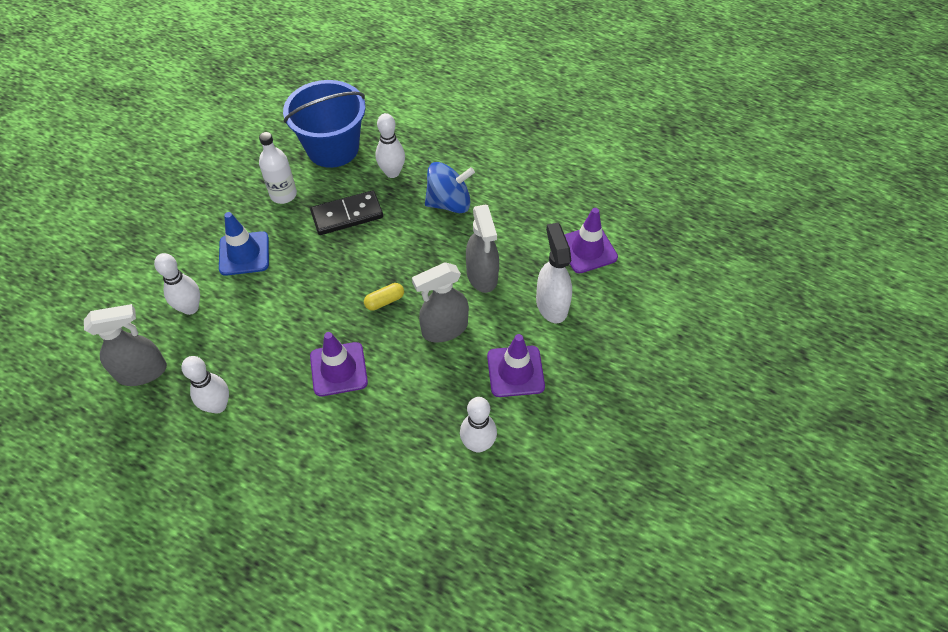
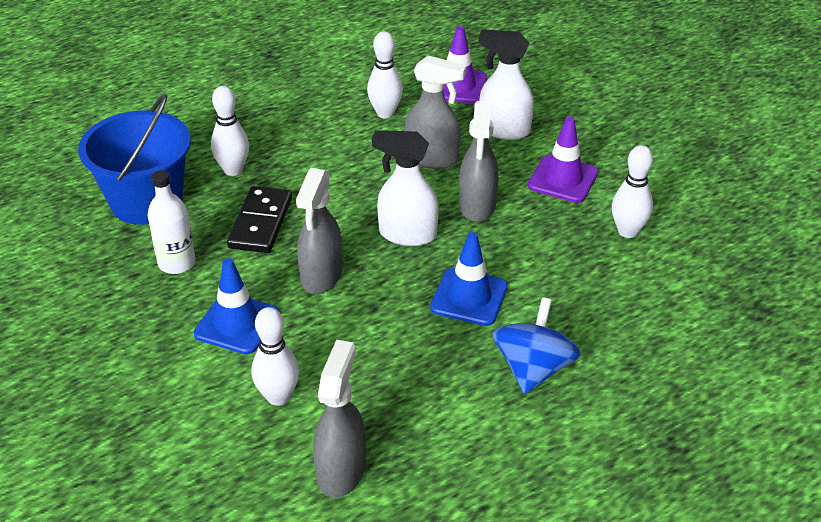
camera: 60 degrees left, 15 degrees down
white bowling pin [182,356,229,414] -> white bowling pin moved to [367,31,403,118]
purple traffic cone [310,332,368,397] -> blue traffic cone [430,232,508,326]
yellow capsule [364,283,404,311] -> white spray bottle [372,130,439,246]
blue spinning top [425,162,475,213] -> blue spinning top moved to [493,297,581,394]
none -> grey spray bottle [296,168,343,294]

